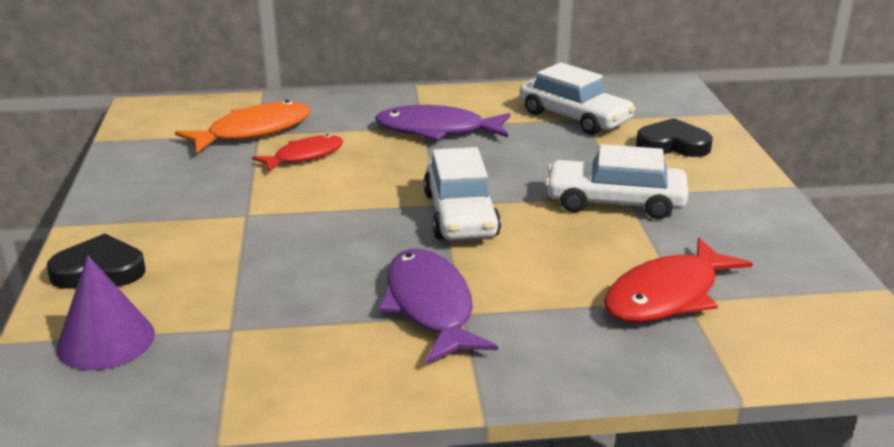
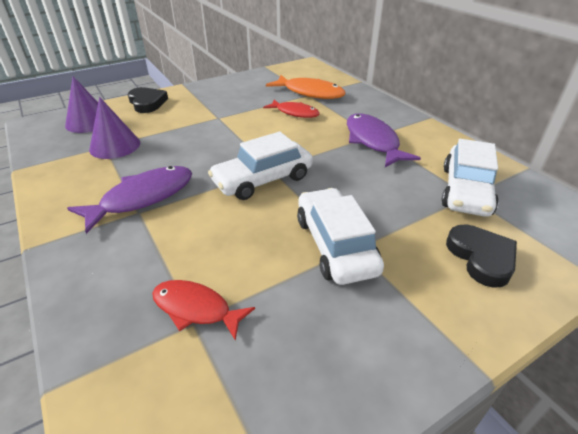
camera: 65 degrees right, 10 degrees up
red fish [604,238,753,323] -> red fish [152,280,255,341], size x0.65
none -> purple cone [89,97,140,159]

